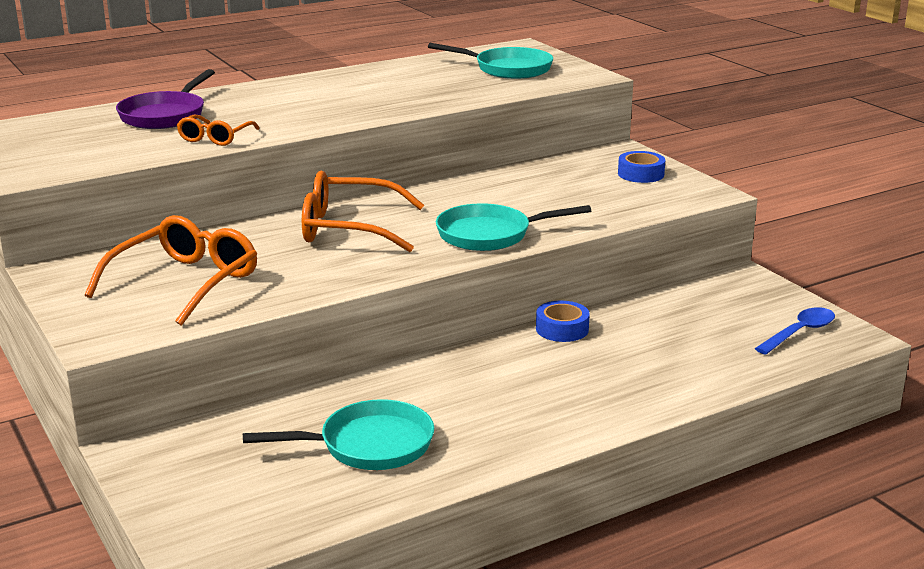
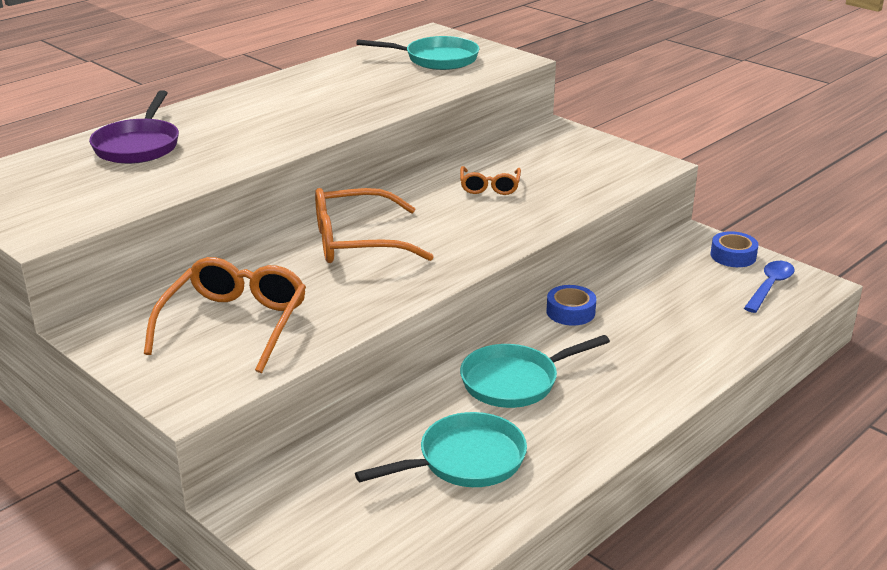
camera: 15 degrees left, 5 degrees up
orange glasses [177,114,260,146] -> orange glasses moved to [460,166,521,195]
turquoise pan [436,203,591,251] -> turquoise pan moved to [460,335,610,408]
blue tape [618,151,665,183] -> blue tape moved to [710,231,759,267]

